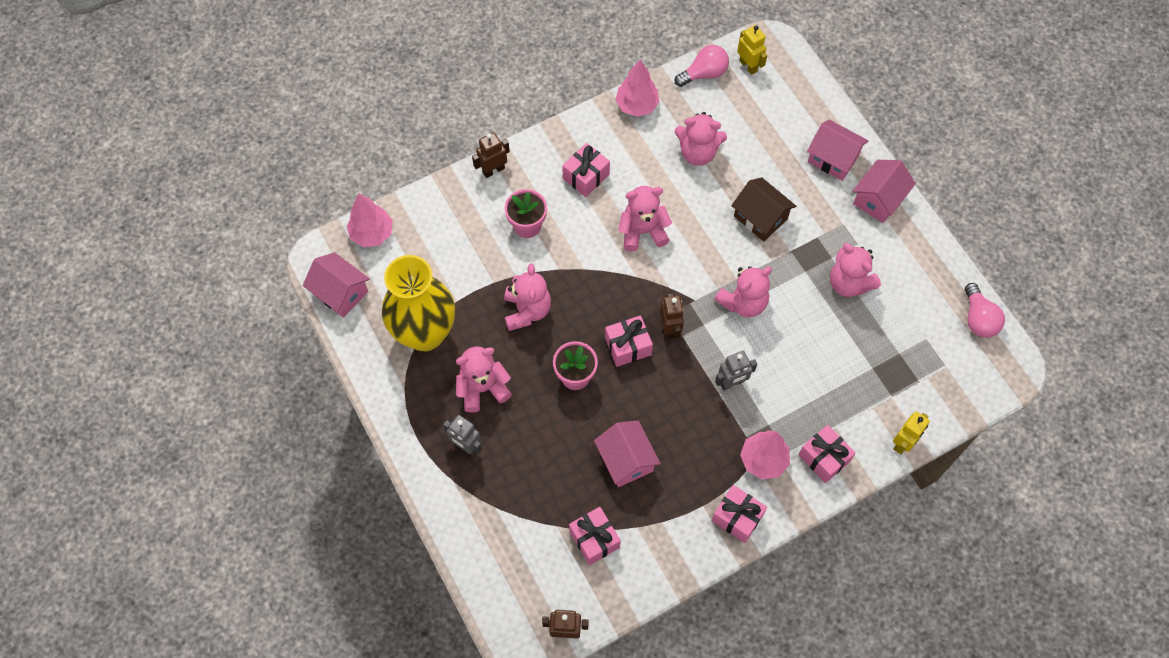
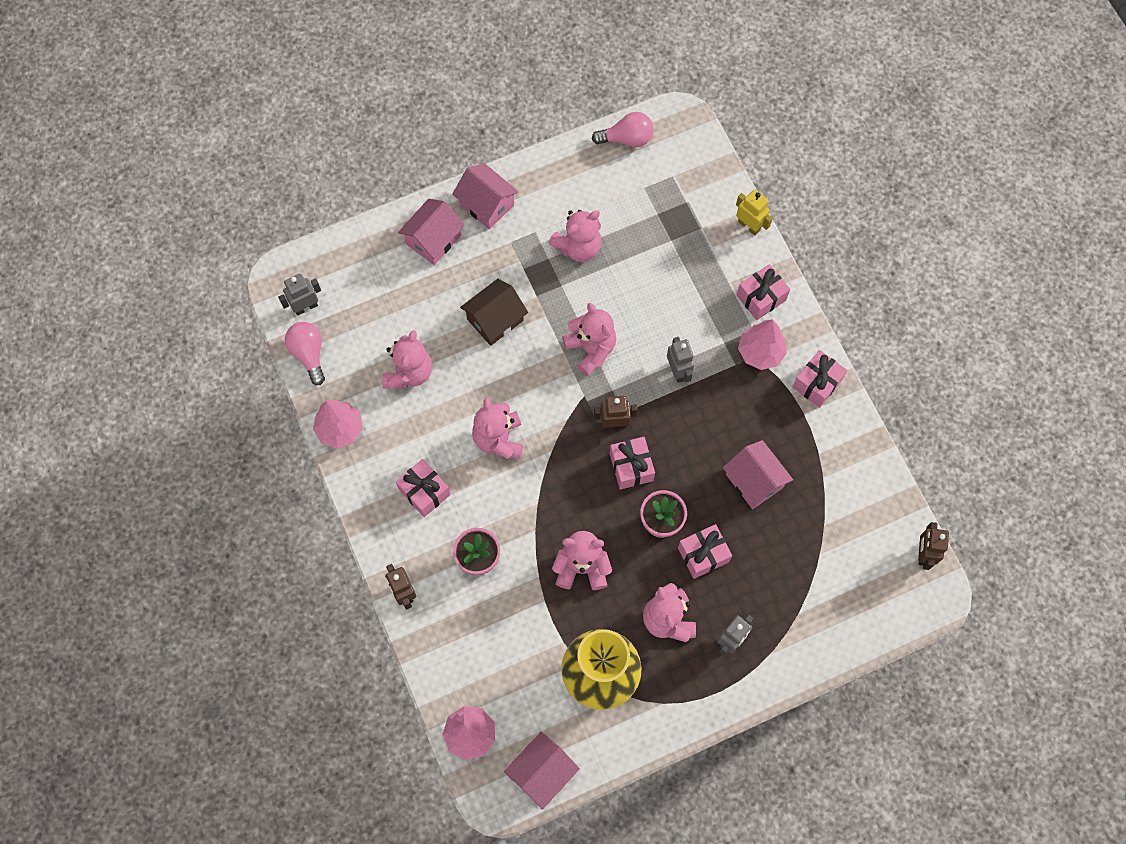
camera: 85 degrees left, 5 degrees up
pink gift [569,507,621,565] -> pink gift moved to [678,524,732,579]
pink house [594,421,661,487] -> pink house turned 75 degrees clockwise [723,440,793,509]
yellow robot [737,25,767,75] -> grey robot [278,273,321,316]

